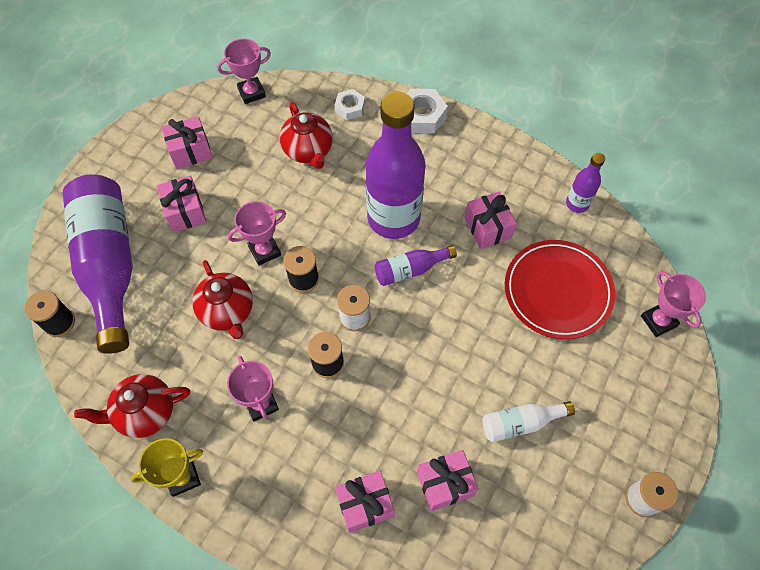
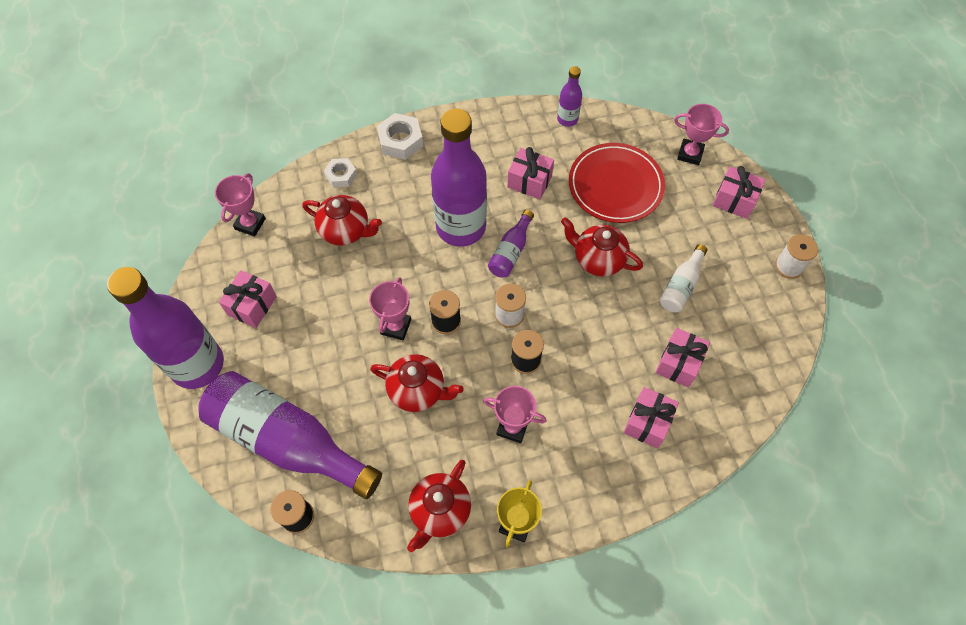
camera: 45 degrees left, 0 degrees up
pink gift [157,176,206,232] -> pink gift moved to [713,166,765,219]
none -> purple bottle [107,267,224,389]
none -> red teapot [561,217,643,276]

